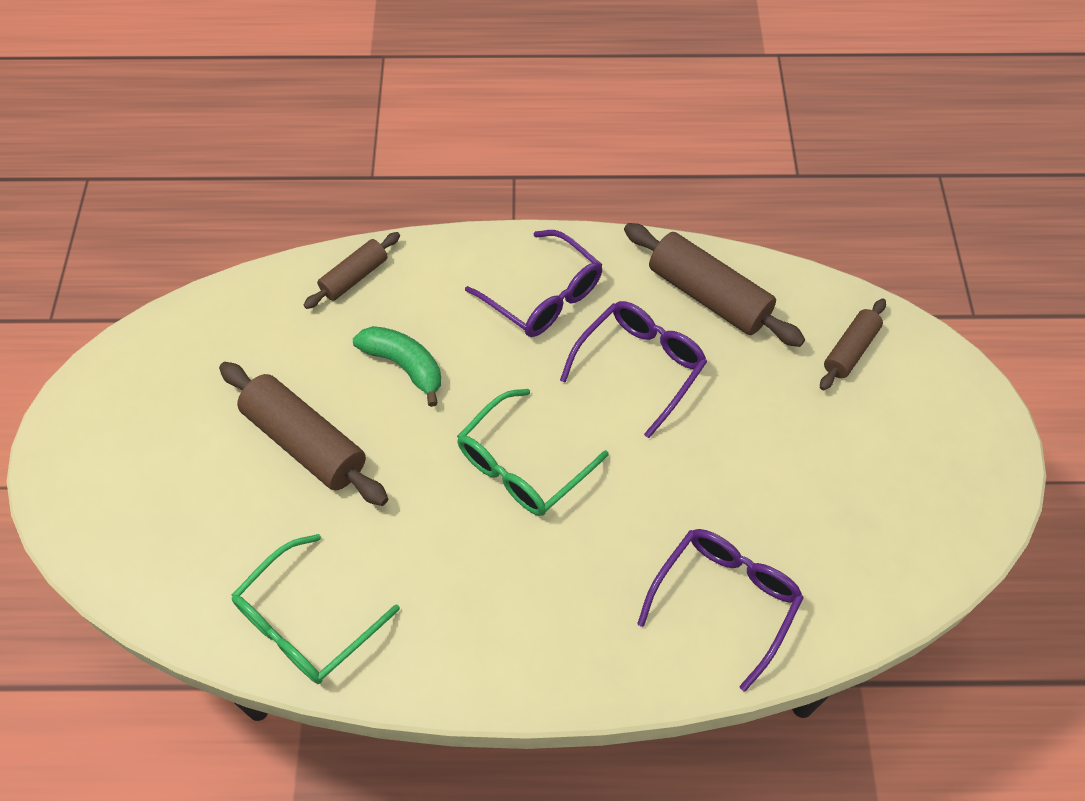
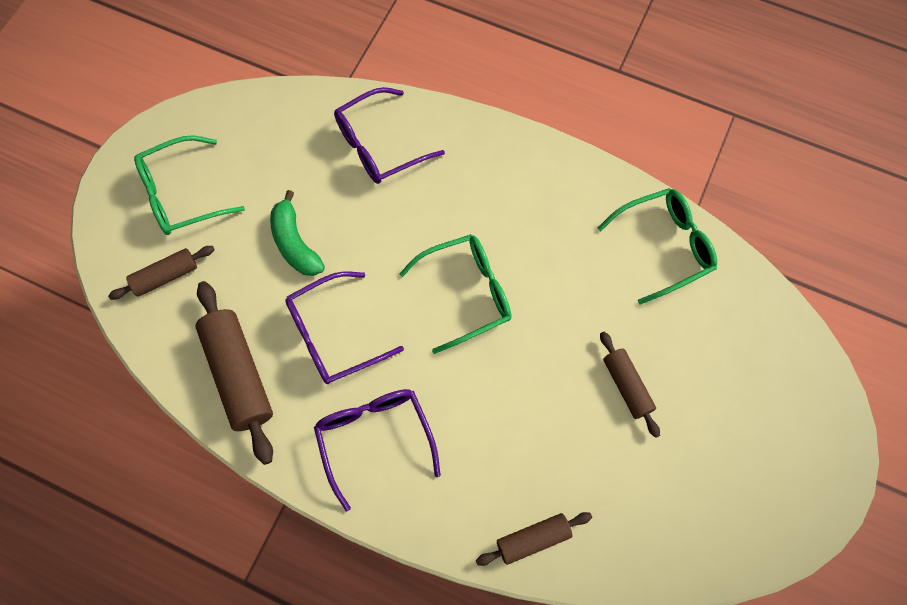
camera: 155 degrees left, 10 degrees up
brown rolling pin [219,362,388,506] -> brown rolling pin [600,332,660,438], size x0.58
green banana [353,326,441,407] -> green banana moved to [270,190,325,276]
none -> green glasses [134,136,245,235]

